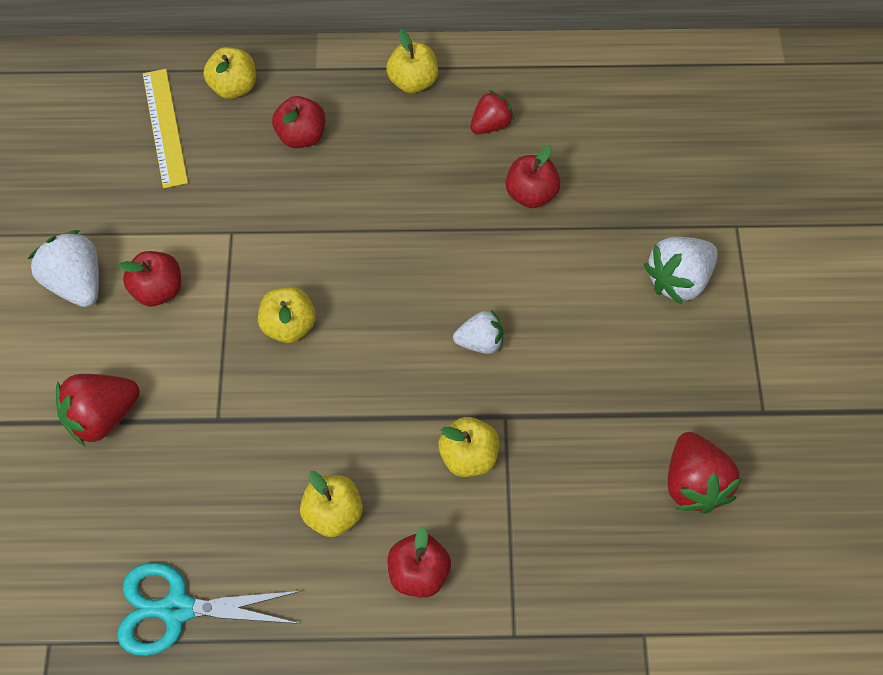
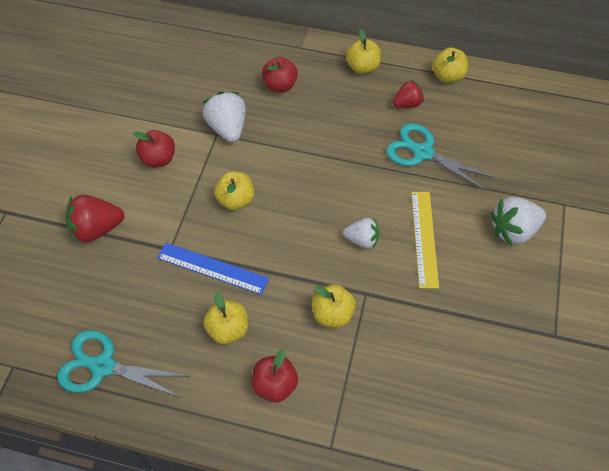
camera: 15 degrees right, 5 degrees down
white strawberry [28,230,99,307] -> white strawberry moved to [203,91,246,142]
yellow ruler [143,69,188,188] -> yellow ruler moved to [411,192,439,289]
yellow apple [203,47,256,99] -> yellow apple moved to [432,48,468,83]
red apple [505,145,561,208] -> turquoise scissors [386,123,495,191]
red strawberry [668,432,742,514] -> none
none -> blue ruler [157,243,269,295]

